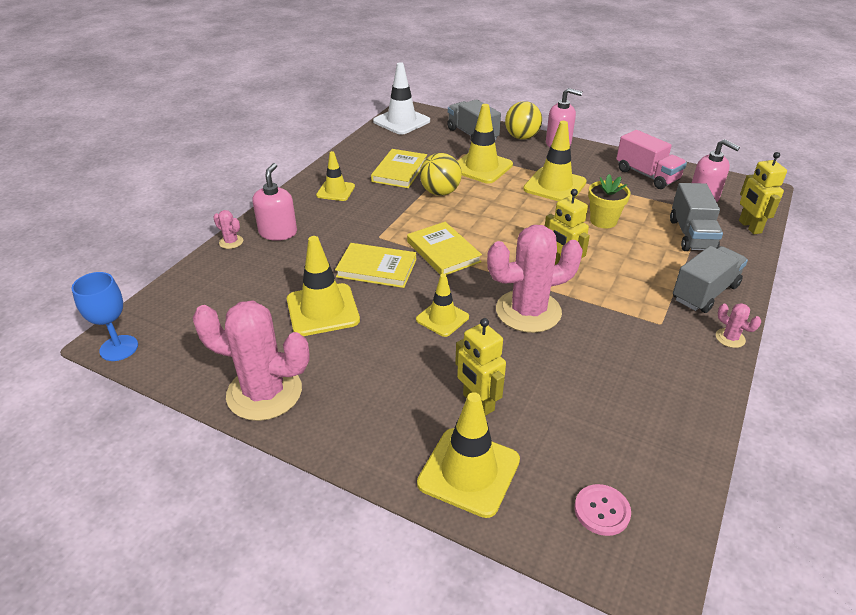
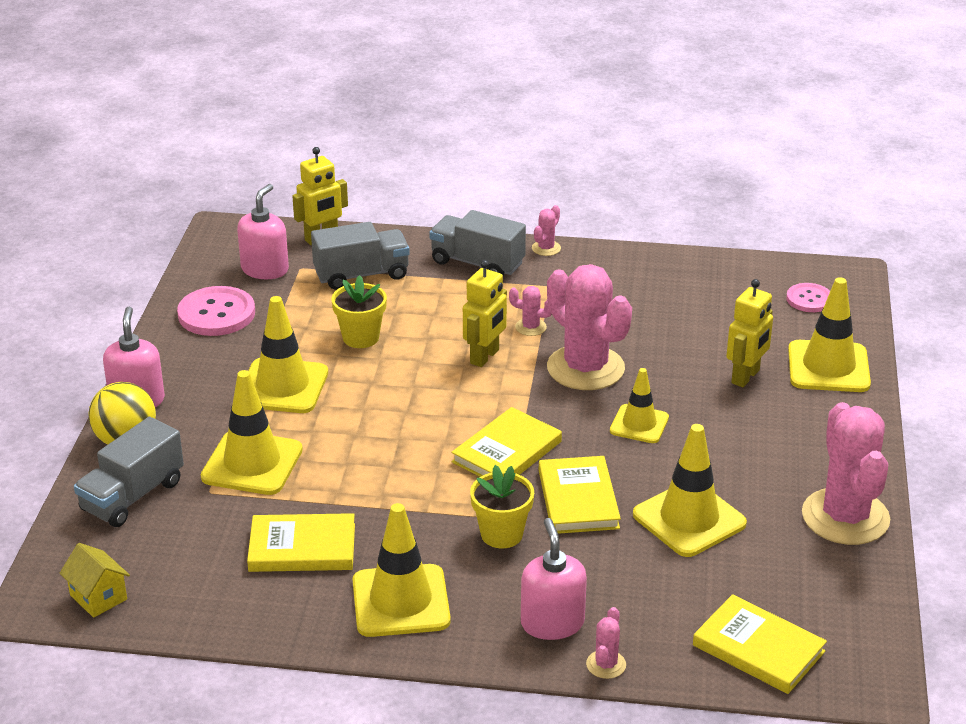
camera: 110 degrees left, 5 degrees down
blue goblet [72,272,138,361] -> none
pink soap dispenser [253,163,297,241] -> pink soap dispenser turned 90 degrees clockwise [521,518,587,640]
yellow traffic cone [316,151,355,201] -> yellow traffic cone [352,503,451,637], size x1.61
white traffic cone [373,62,430,135] -> yellow house [60,543,130,618]
yellow ball [420,153,462,196] -> none
pink truck [616,130,687,189] -> pink button [177,286,255,336]
none -> yellow flower pot [470,465,534,548]
none -> pink cactus [509,286,552,336]
none -> yellow book [693,594,827,694]

